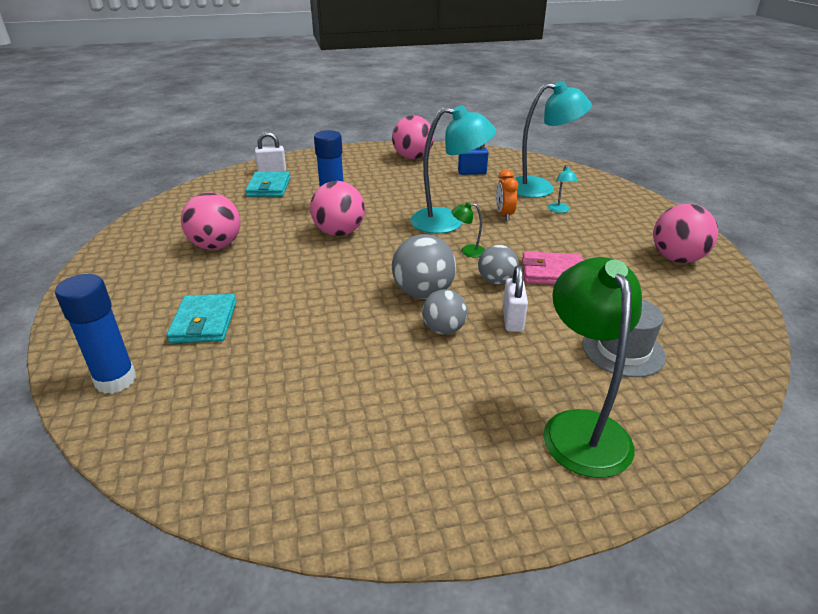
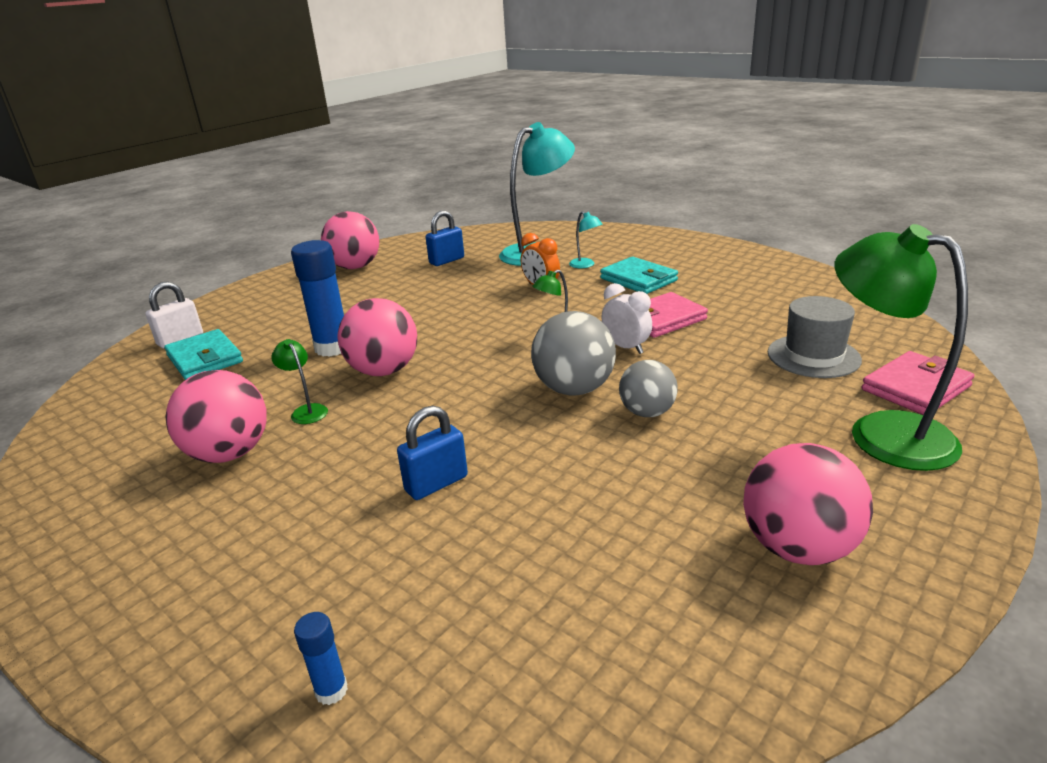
camera: 35 degrees left, 5 degrees down
blue glue stick [55,274,136,394] -> blue glue stick [294,612,348,705], size x0.47
turquoise wallet [167,294,236,343] -> turquoise wallet moved to [600,257,678,294]
turquoise lamp [410,105,496,233] -> none
grey ball [478,245,519,285] -> white clock [601,283,652,354]
white padlock [503,266,528,332] -> none
pink ball [653,204,718,263] -> pink ball moved to [743,443,873,565]
none -> green lamp [271,339,328,424]
none -> blue padlock [397,406,468,500]
none -> pink wallet [862,351,974,415]

